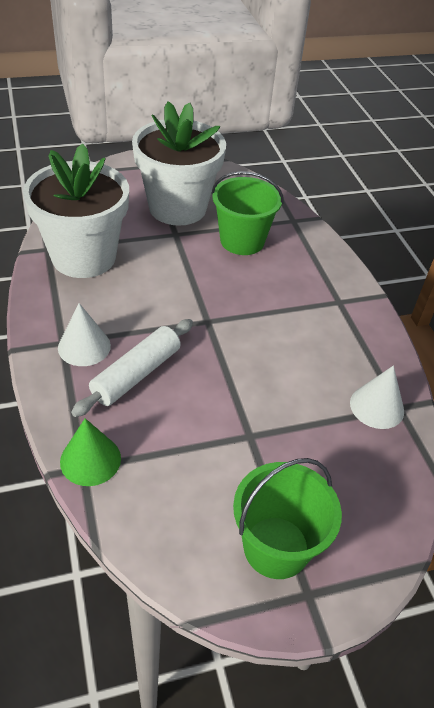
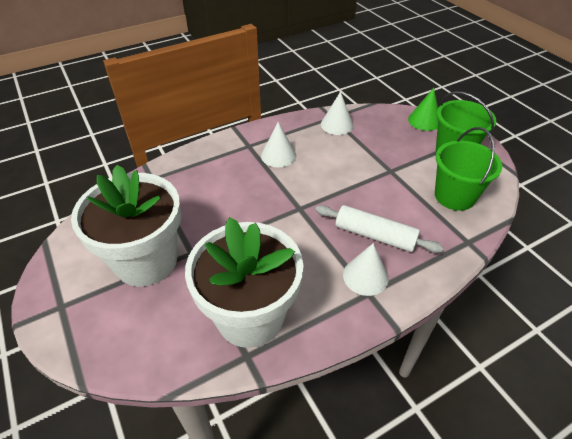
camera: 100 degrees left, 0 degrees up
green cone [60,418,121,486] -> green cone moved to [408,88,438,131]
green bucket [211,171,284,255] -> green bucket moved to [435,127,502,211]
none -> white cone [261,122,296,167]

